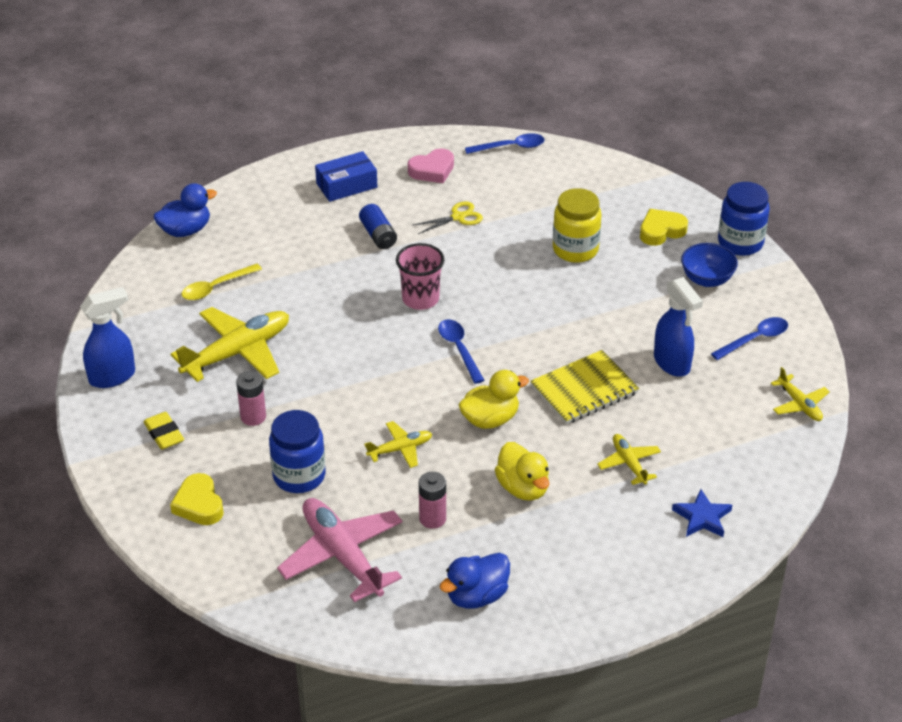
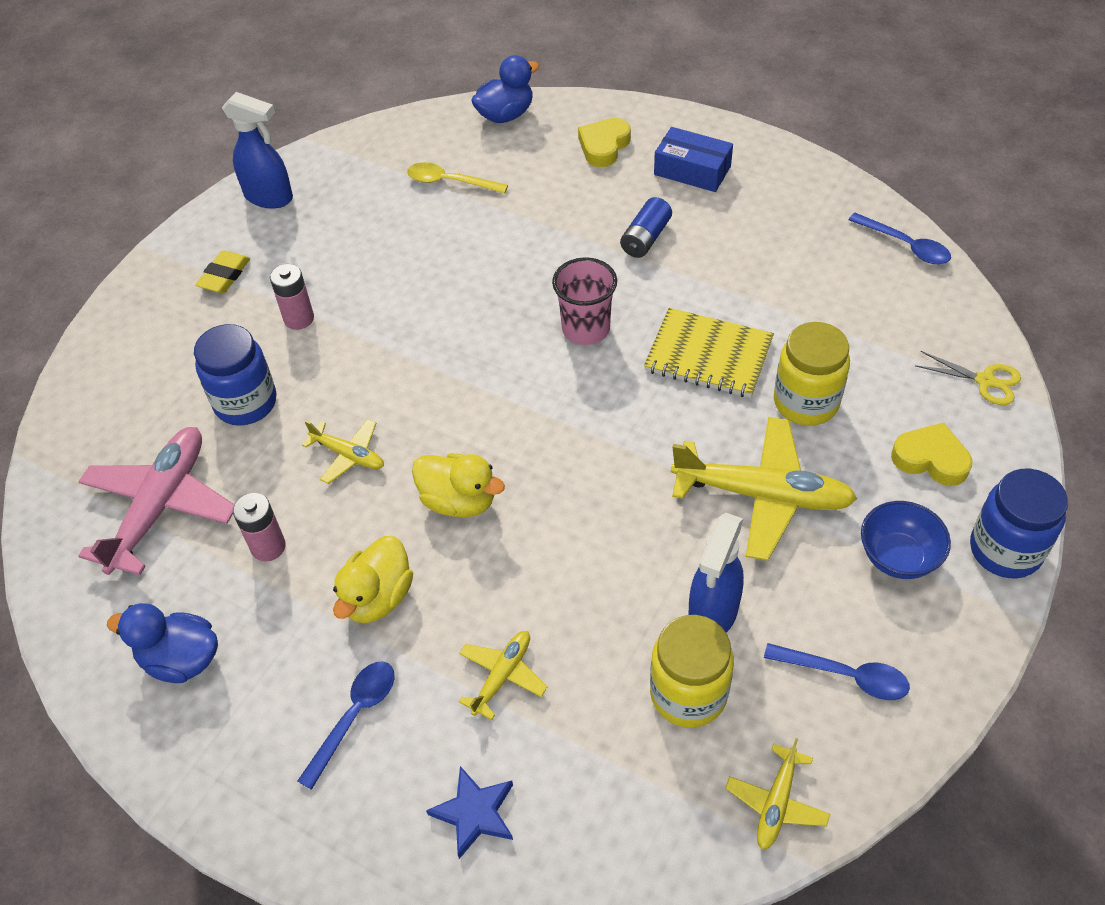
camera: 55 degrees right, 10 degrees up
blue duck [154,183,217,237] -> blue duck turned 60 degrees counterclockwise [471,55,539,123]
yellow heart [170,473,224,525] -> yellow heart moved to [578,118,631,167]
yellow plane [171,307,289,382] -> yellow plane moved to [671,417,857,561]
pink heart [408,148,454,183] -> none
yellow scissors [413,201,483,234] -> yellow scissors moved to [915,351,1021,405]
blue spoon [438,319,484,384] -> blue spoon moved to [298,662,394,790]
yellow notebook [530,350,639,424] -> yellow notebook moved to [644,308,774,398]
none -> yellow jar [650,615,734,728]

